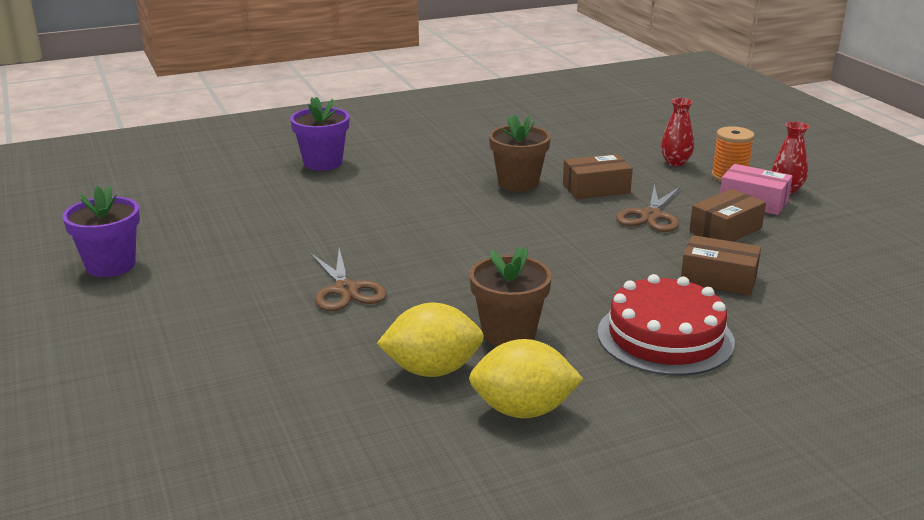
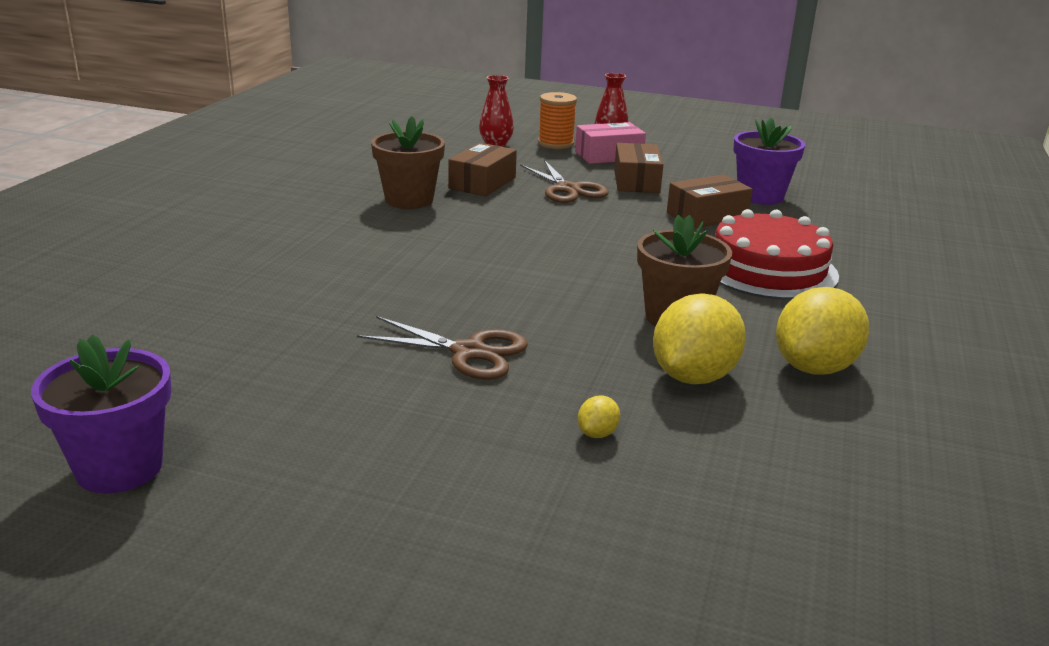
camera: 50 degrees left, 0 degrees up
purple flower pot [290,97,350,171] -> purple flower pot moved to [733,118,805,205]
none -> yellow lemon [578,395,620,438]

